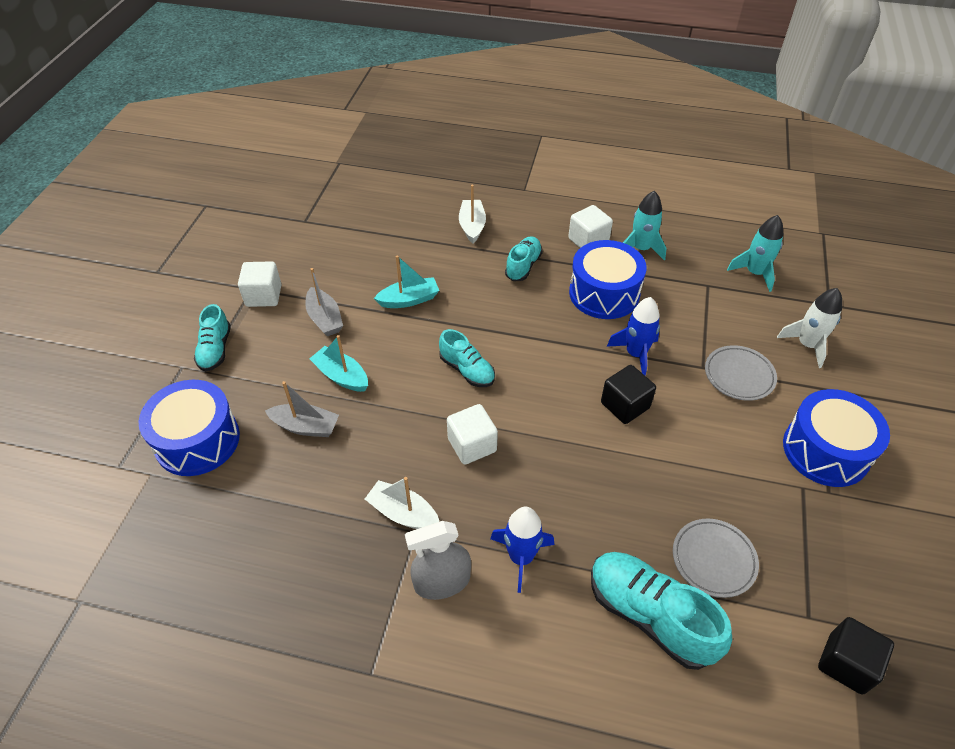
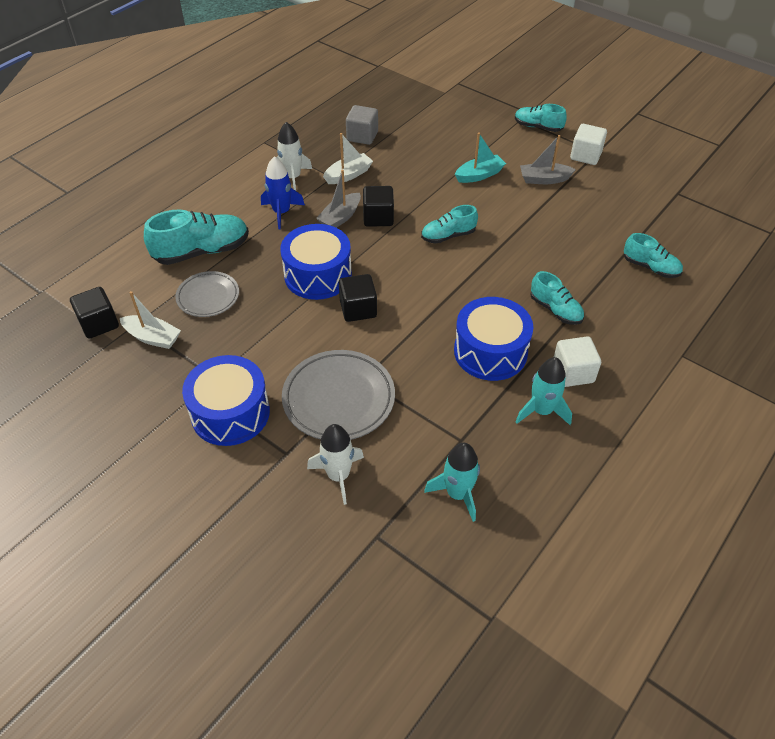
camera: 115 degrees right, 0 degrees up
blue drum [139,380,240,476] -> blue drum moved to [280,224,352,300]
grey boat [265,381,339,437] -> grey boat moved to [316,170,361,228]
turquoise boat [374,255,439,308] -> none
grey spray bottle [405,521,471,600] -> white rocket [276,122,312,191]
white cube [447,404,498,465] -> black cube [363,186,394,227]
white boat [459,185,486,244] -> white boat moved to [120,291,181,349]
blue rocket [607,297,660,376] -> none
grey plate [705,345,777,401] -> grey plate [282,350,395,440], size x1.61
none -> grey cube [346,105,378,145]
none -> turquoise shoe [624,233,683,278]

